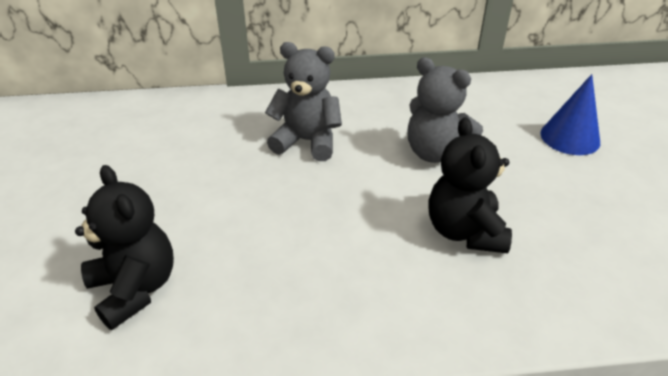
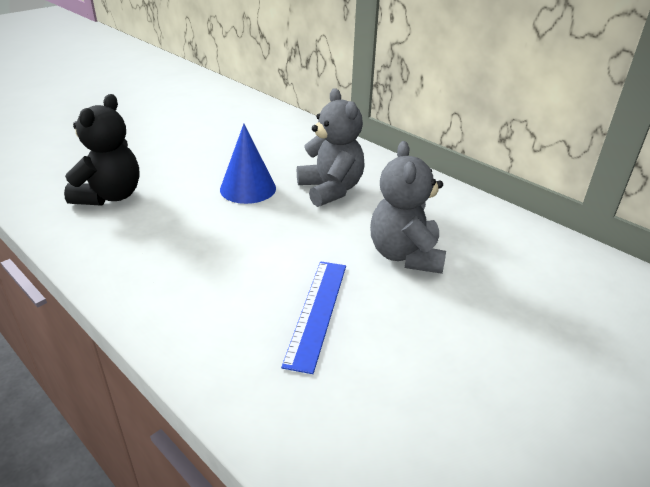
camera: 50 degrees right, 5 degrees down
black teddy bear [428,117,512,253] -> blue ruler [281,261,346,374]
blue cone [541,74,600,155] -> blue cone moved to [220,124,276,204]

